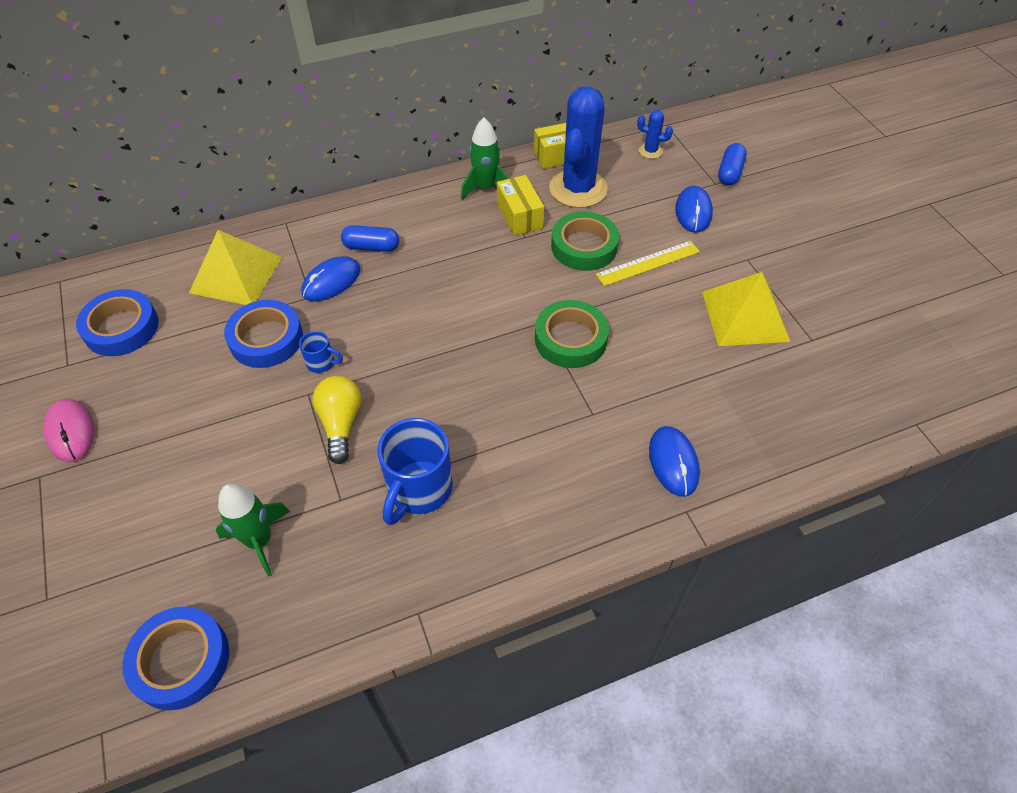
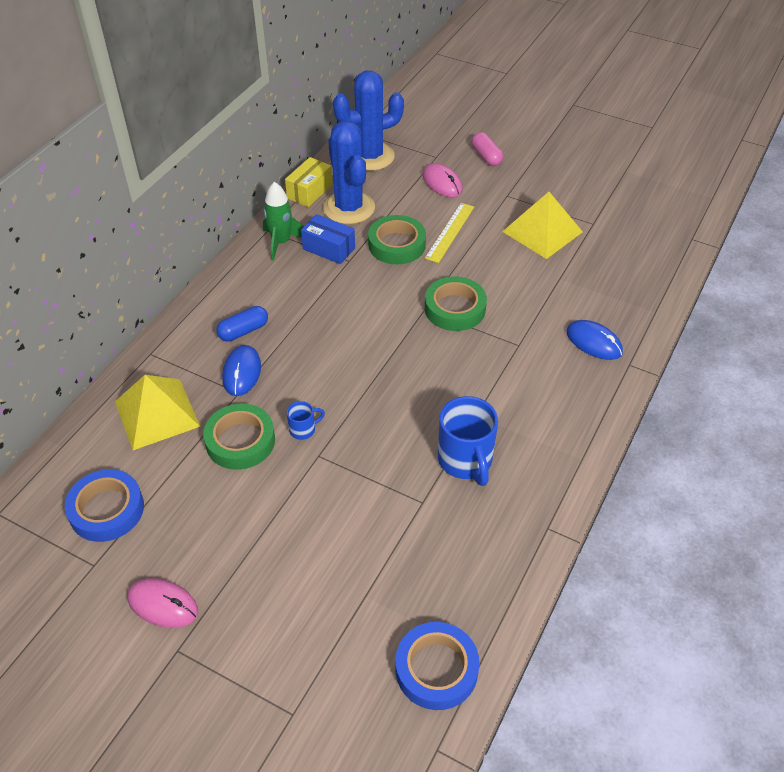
camera: 40 degrees left, 5 degrees down
green rocket [216,483,290,577] -> none
blue tape [224,300,303,368] -> green tape [203,404,275,470]
yellow light bulb [312,376,361,464] -> none
yellow box [497,175,544,236] -> blue box [301,214,355,264]
blue cactus [637,110,673,159] -> blue cactus [333,71,404,171], size x2.31
blue mouse [675,186,713,233] -> pink mouse [423,163,463,197]
blue capsule [718,143,747,185] -> none
none -> pink capsule [472,132,503,166]

